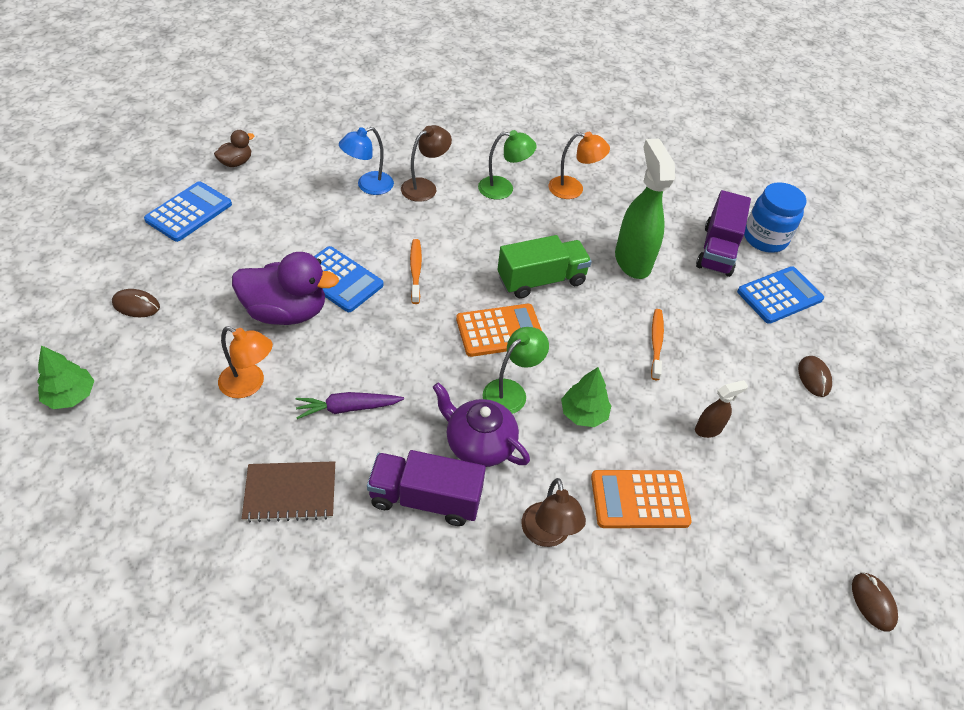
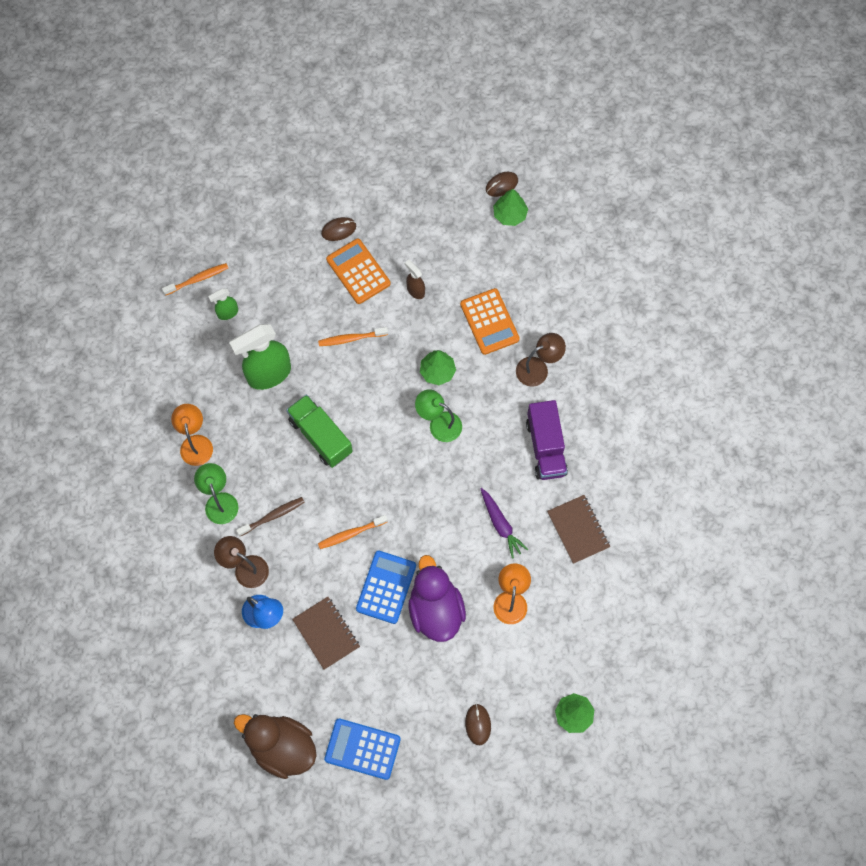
camera: 105 degrees left, 20 degrees up
brown duck [214,130,254,167] -> brown duck [234,714,317,779], size x2.02
purple teapot [432,382,530,467] -> none
orange calculator [456,304,542,357] -> orange calculator moved to [326,239,391,304]
purple truck [696,190,751,277] -> green spray bottle [208,288,238,320]
blue calculator [737,266,824,324] -> none
blue jar [744,182,807,253] -> orange toothbrush [162,263,228,296]
none -> brown toothbrush [236,497,304,536]
none -> brown notebook [292,597,360,670]
none -> green tree [493,189,528,226]

